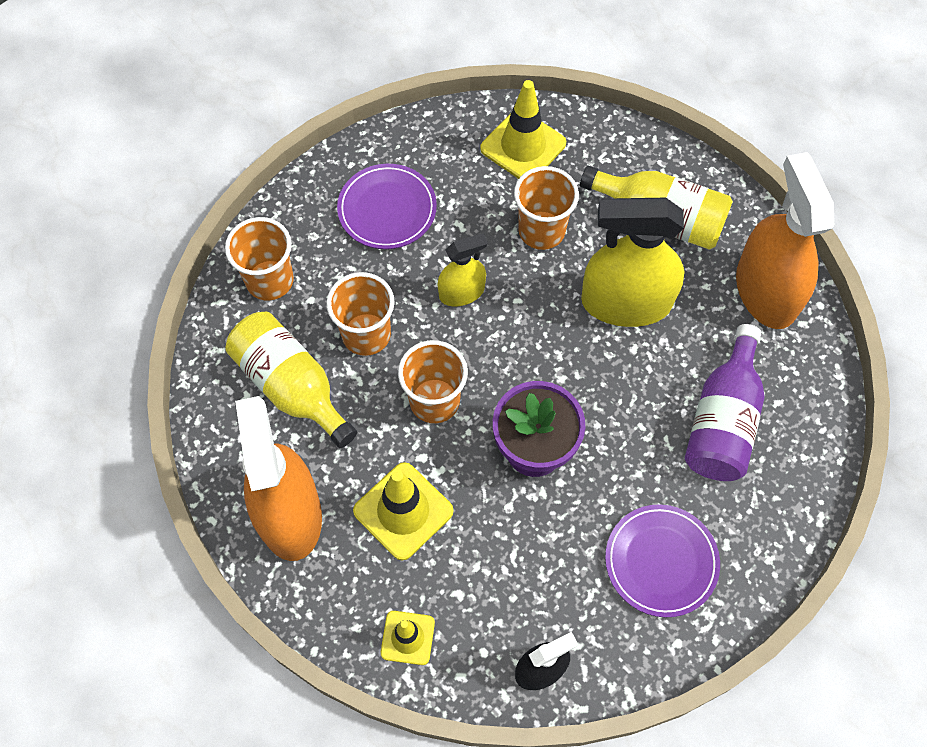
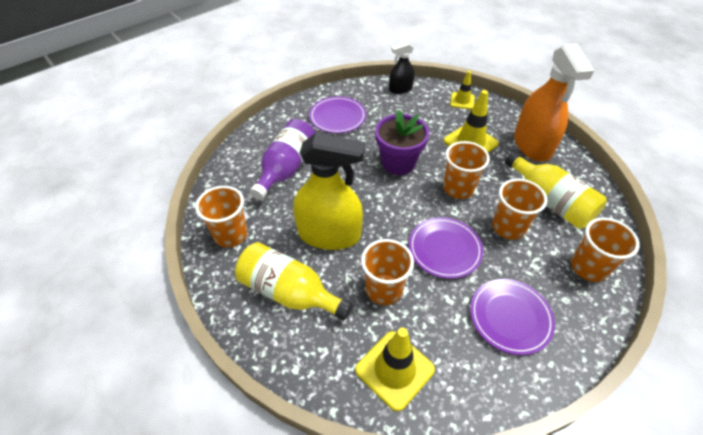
camera: 175 degrees left, 15 degrees down
yellow spray bottle [438,233,488,306] -> purple plate [409,217,483,279]
orange spray bottle [736,152,834,329] -> orange cup [195,186,247,247]

